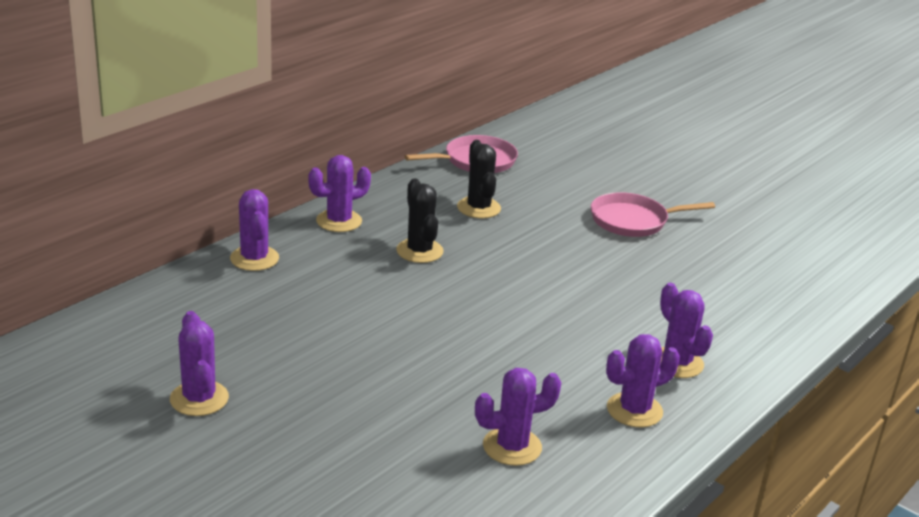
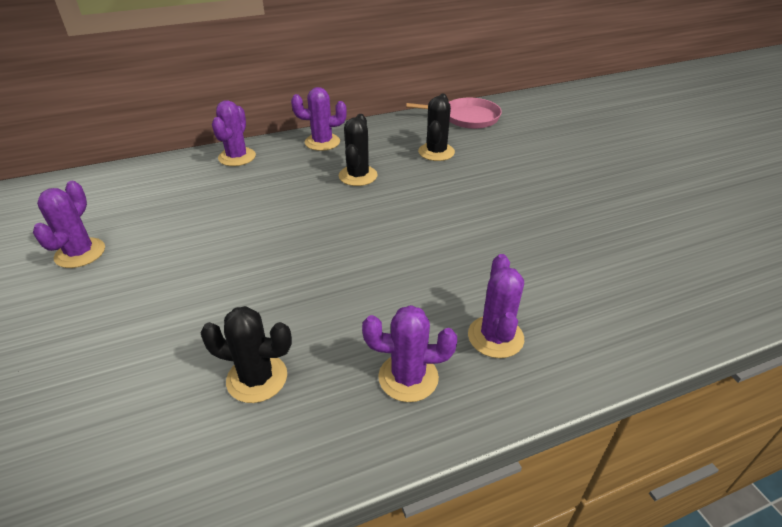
camera: 30 degrees right, 10 degrees up
purple cactus [475,368,562,466] -> black cactus [200,306,292,403]
pink pan [591,192,715,237] -> none

